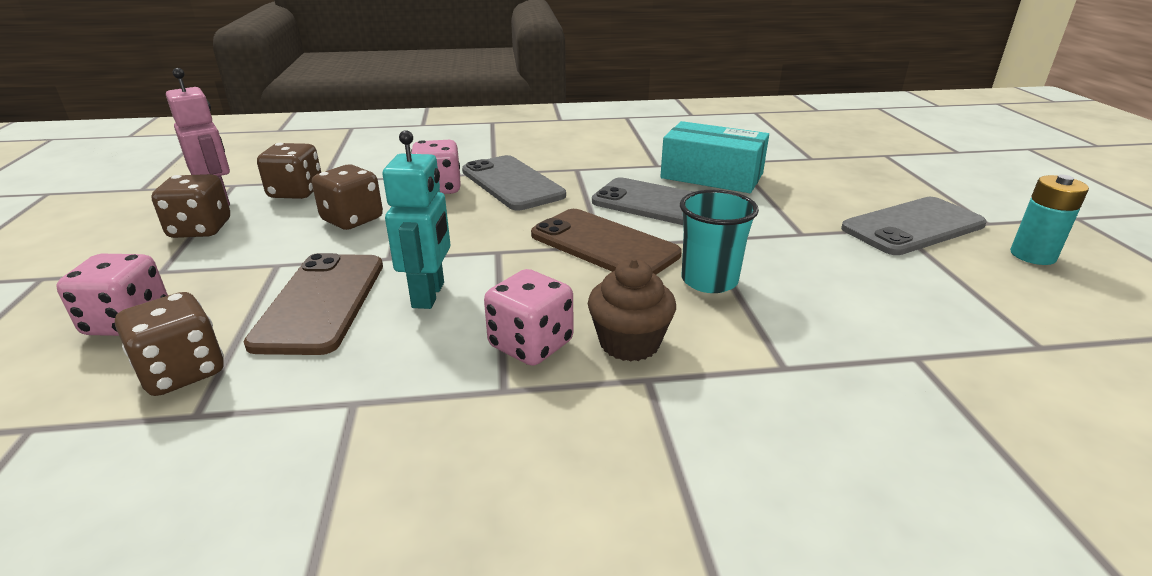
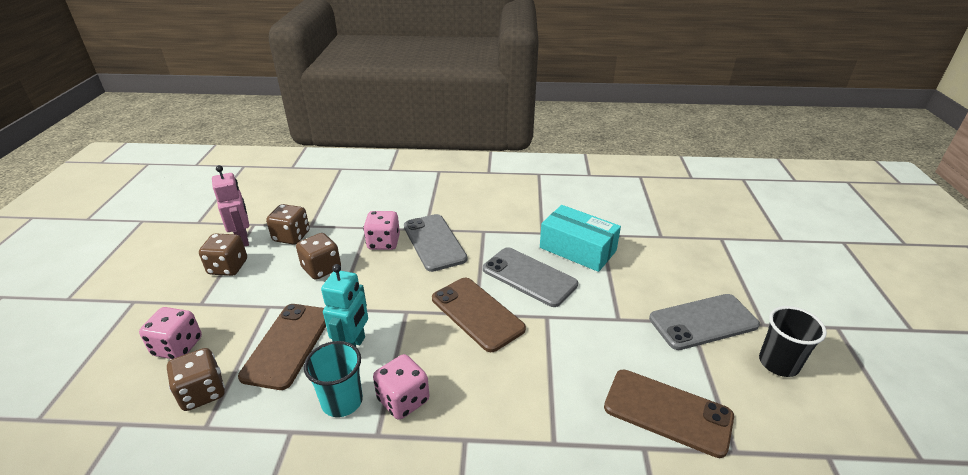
camera: 10 degrees right, 5 degrees up
brown cupcake [588,259,676,362] -> none
turquoise cup [680,190,759,293] -> turquoise cup moved to [304,341,363,417]
turquoise battery [1010,175,1089,265] -> black cup [759,306,827,377]
none -> brown phone [604,370,734,458]

